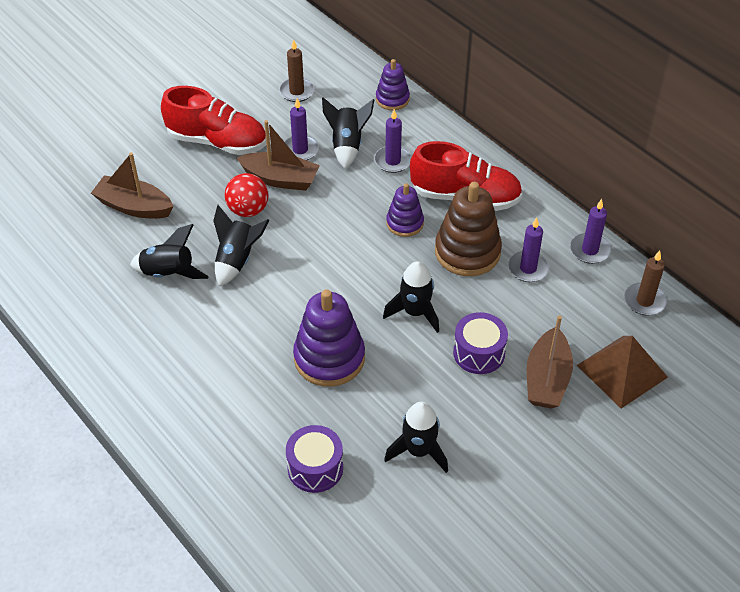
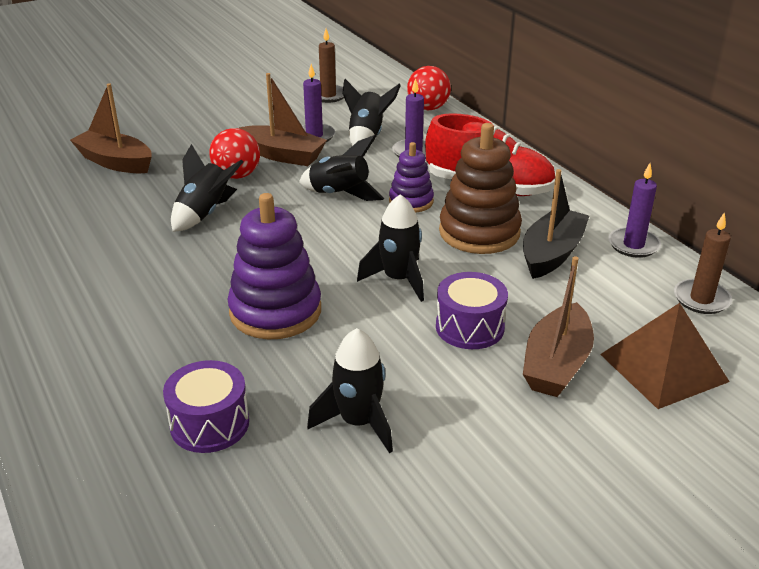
camera: 10 degrees right, 15 degrees down
black rocket [130,224,209,279] -> black rocket moved to [299,135,384,201]
red shoe [161,86,266,155] -> none
purple stacking toy [376,59,410,110] -> red ball [407,66,451,110]
purple candle [508,217,549,282] -> black boat [523,169,589,279]

